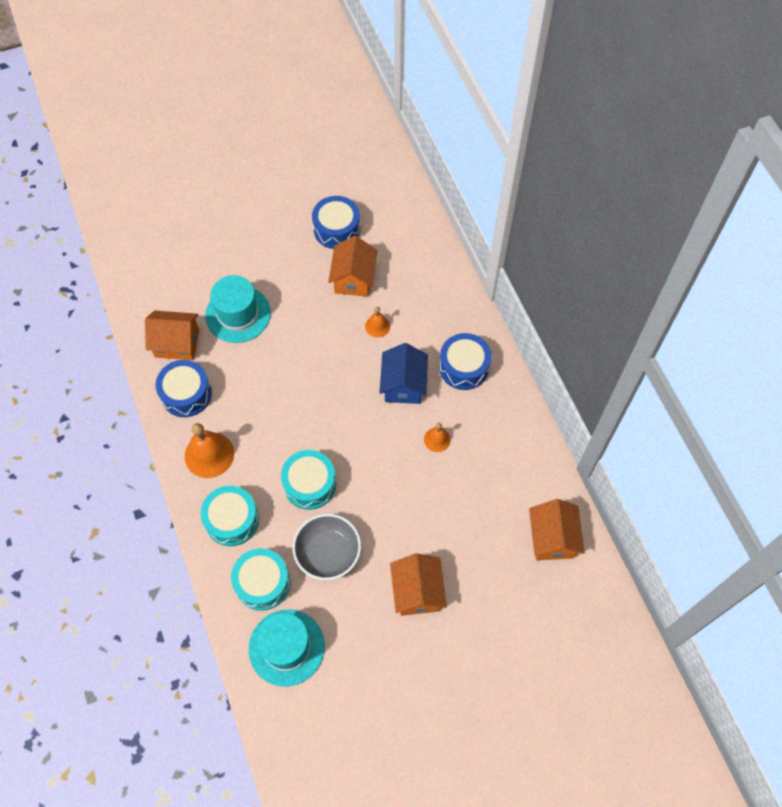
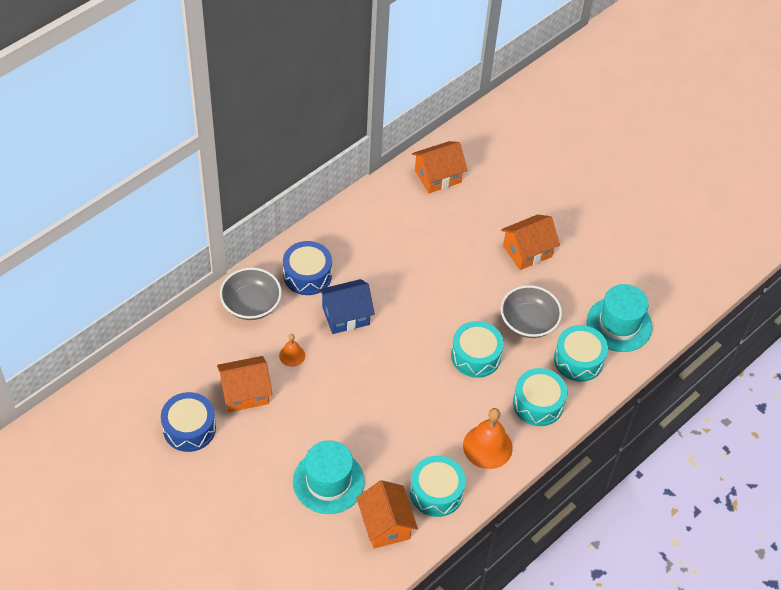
camera: 115 degrees left, 10 degrees down
blue drum [155,360,212,417] -> turquoise drum [410,456,466,517]
orange bell [424,423,451,452] -> none
none -> grey bowl [220,267,282,320]

